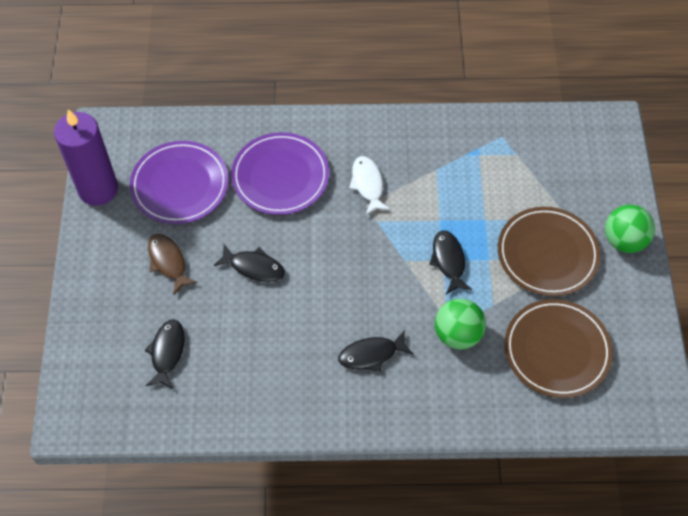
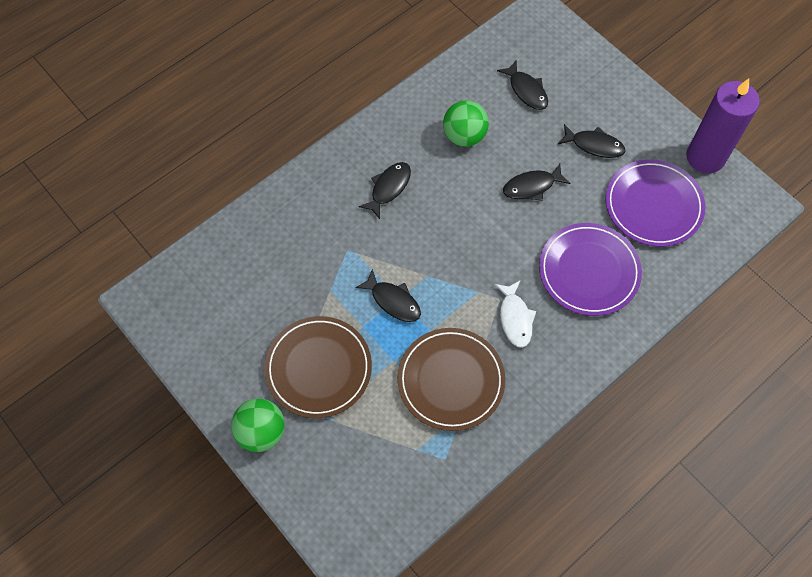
camera: 140 degrees right, 5 degrees up
brown fish [148,234,198,295] -> black fish [558,124,625,158]
white fish [349,156,390,215] -> white fish turned 45 degrees clockwise [494,280,536,348]
green ball [435,299,486,350] -> green ball moved to [443,100,489,147]
brown plate [504,299,613,398] -> brown plate moved to [397,328,505,431]

